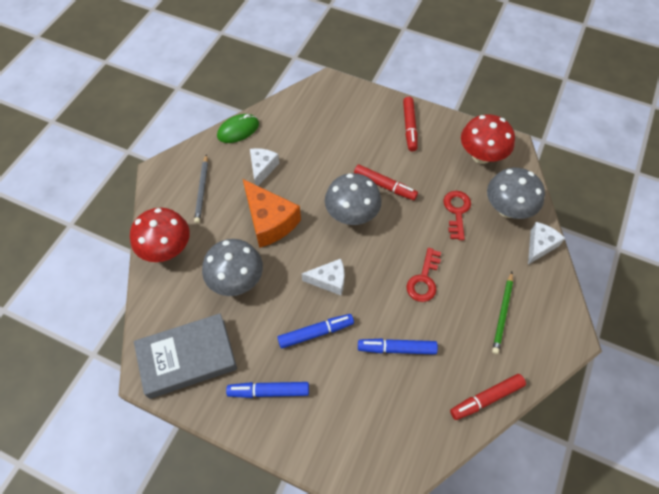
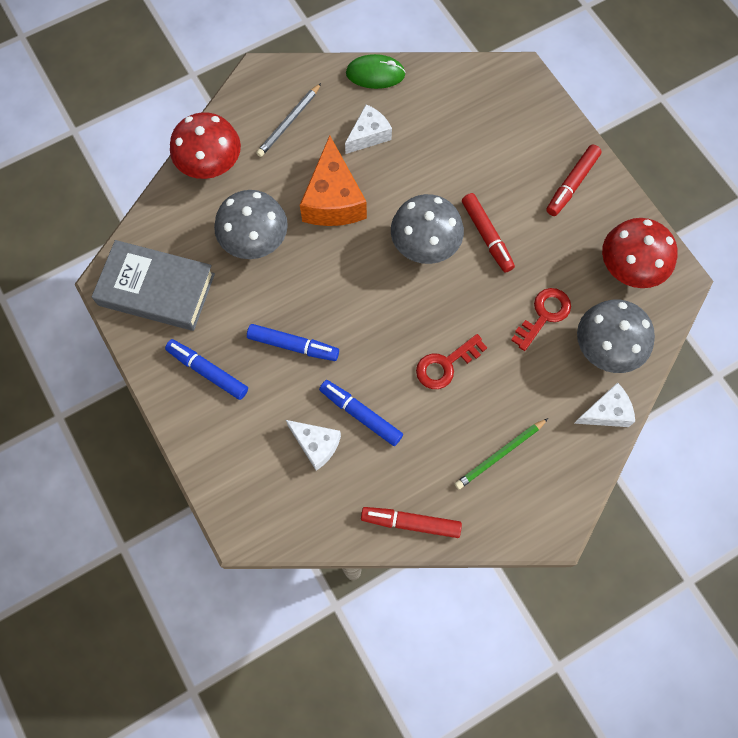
camera: 35 degrees right, 10 degrees up
white cheese [302,259,344,295] -> white cheese moved to [286,420,341,471]

